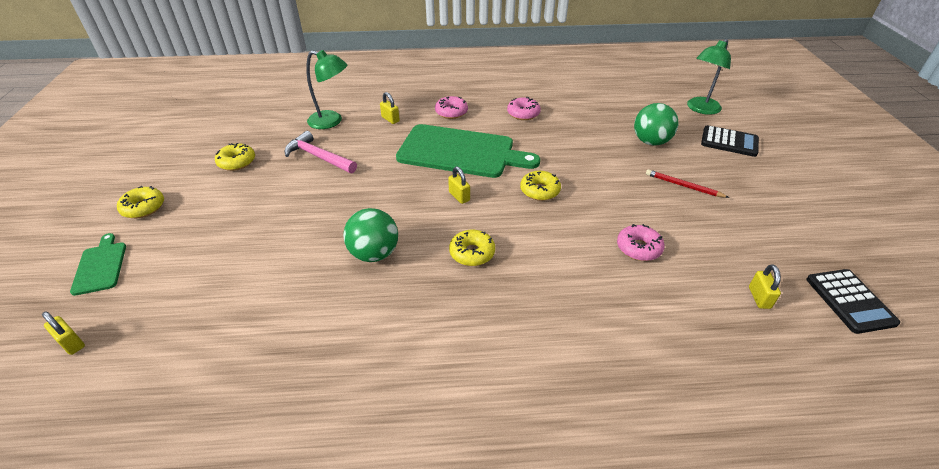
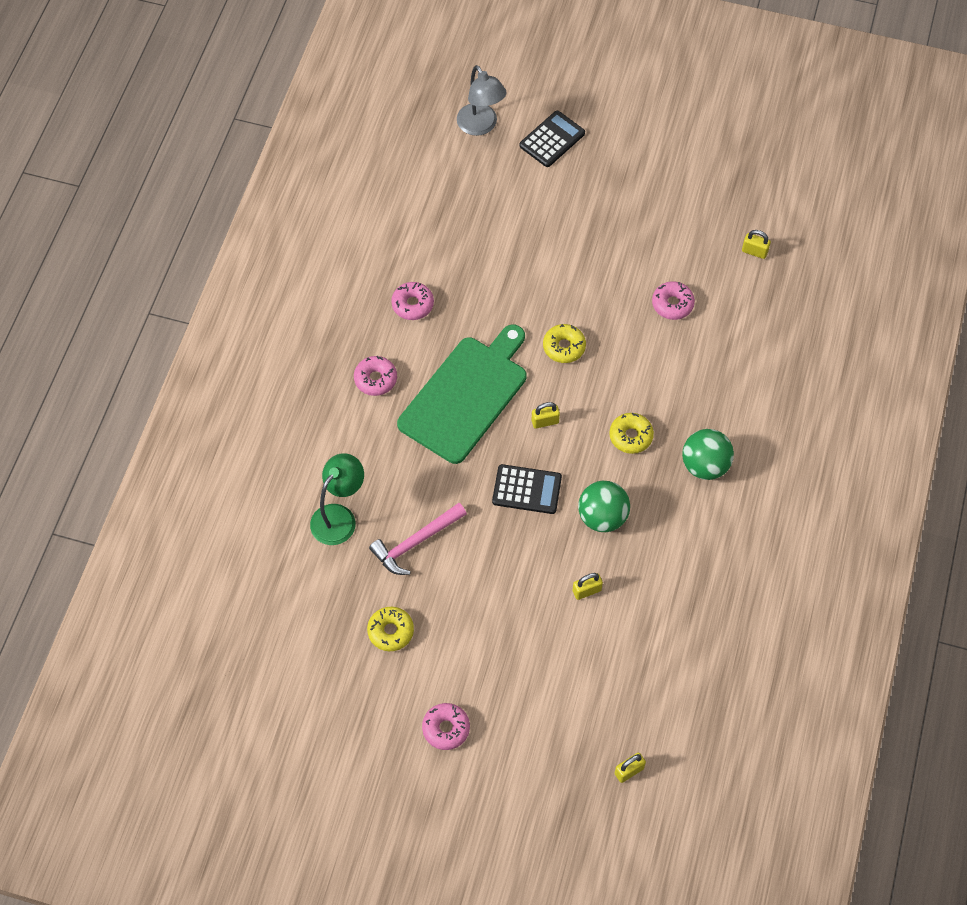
camera: 70 degrees left, 20 degrees up
green cutting board [70,233,126,296] -> none
yellow donut [117,186,164,218] -> pink donut [422,703,470,750]
yellow padlock [380,92,400,124] -> yellow padlock moved to [573,573,603,600]
green ball [634,103,678,145] -> green ball moved to [682,429,734,480]
red pencil [646,169,729,198] -> none
green lamp [687,39,731,115] -> grey lamp [457,65,507,136]
black calculator [806,269,900,334] -> black calculator moved to [492,464,562,514]

